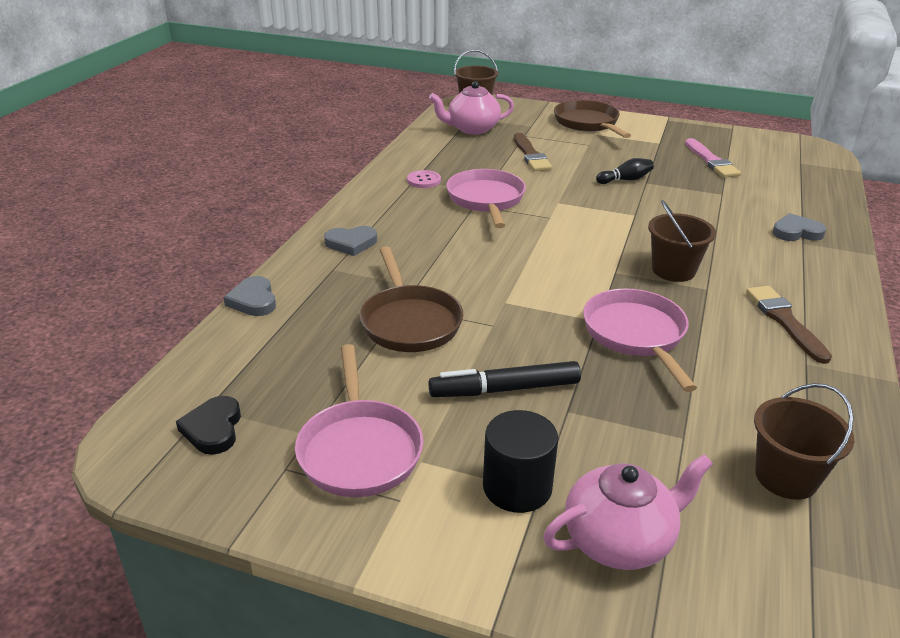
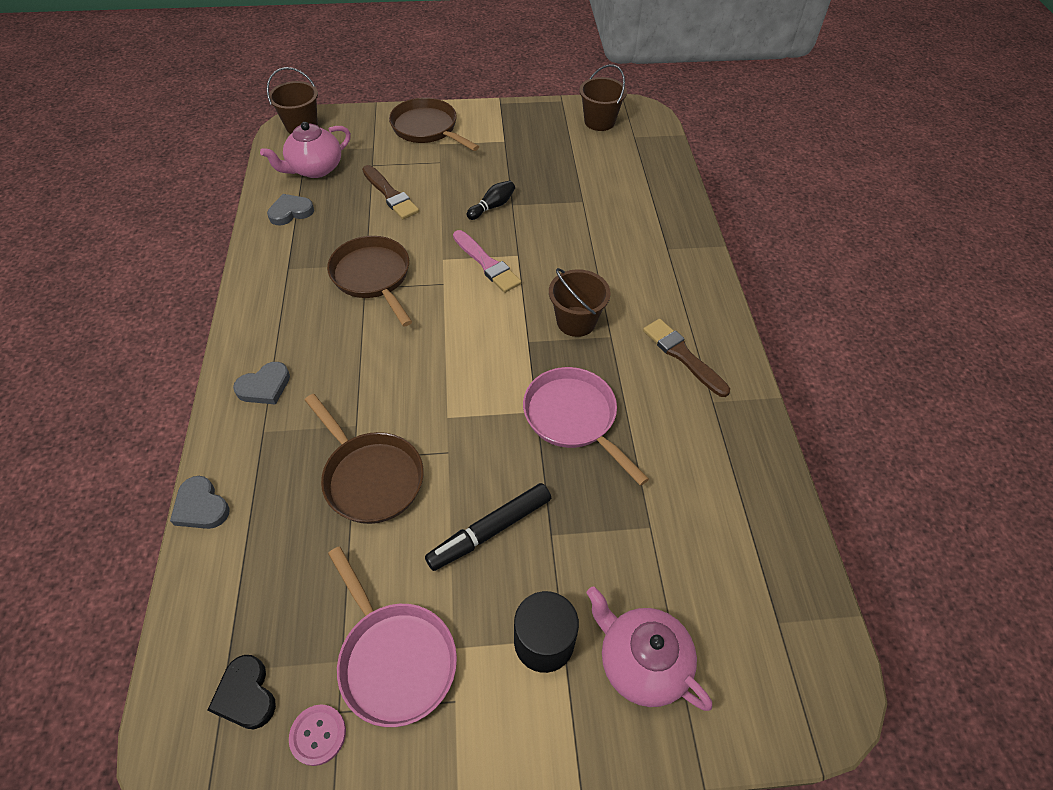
camera: 25 degrees left, 20 degrees up
pink button [407,170,441,188] -> pink button moved to [289,705,346,766]
pink pan [446,169,526,228] -> brown pan [327,236,412,326]
pink teapot [543,454,713,570] -> pink teapot turned 90 degrees counterclockwise [586,586,712,711]
pink brush [685,138,741,178] -> pink brush moved to [453,230,522,293]
brown bucket [754,383,854,500] -> brown bucket moved to [579,64,627,131]
grey heart [772,213,826,241] -> grey heart moved to [267,194,314,226]

